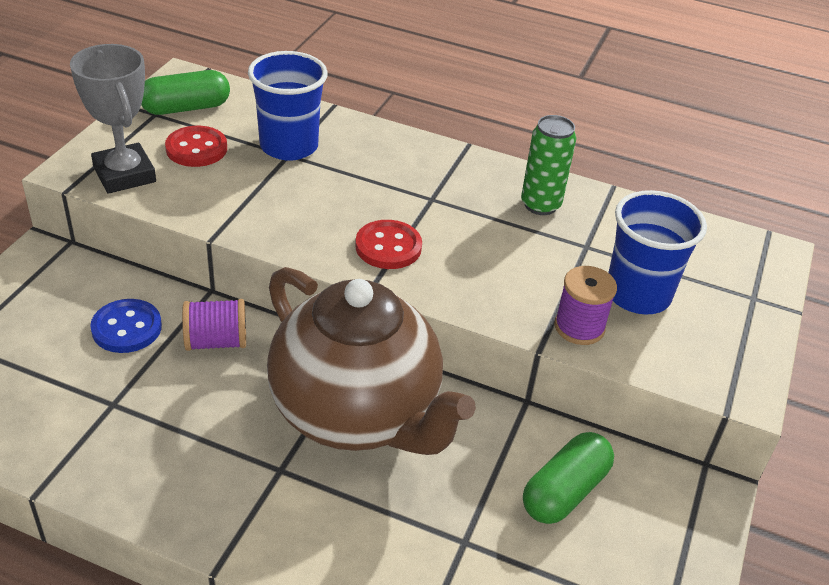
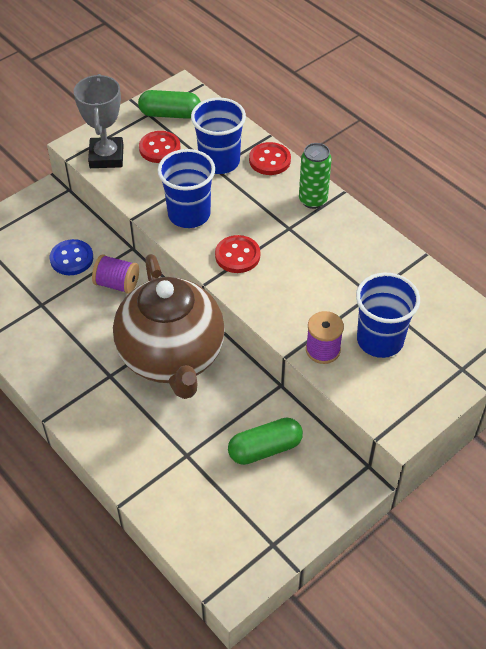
camera: 30 degrees right, 10 degrees up
green can [521,115,576,215] -> green can moved to [299,143,332,209]
none -> blue cup [158,149,215,228]
none -> red button [249,142,291,175]

